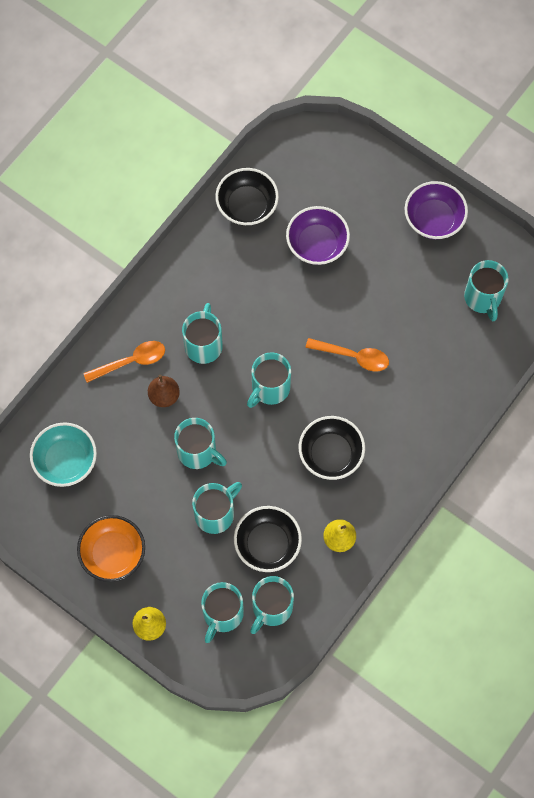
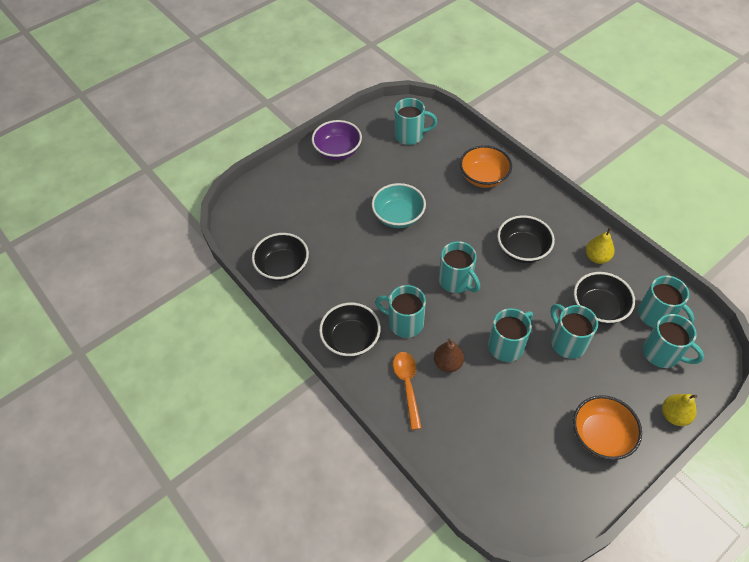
camera: 75 degrees left, 15 degrees down
turquoise bowl [30,422,97,487] -> turquoise bowl moved to [372,183,426,228]
purple bowl [286,206,350,265] -> none
orange spoon [305,338,389,372] -> none
none -> black bowl [319,303,381,357]
none -> orange bowl [460,145,512,188]

